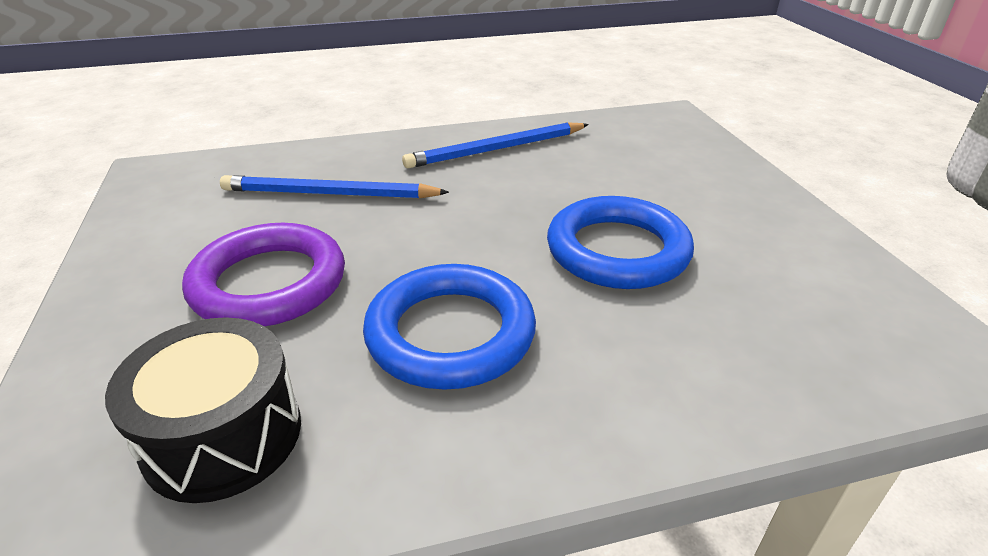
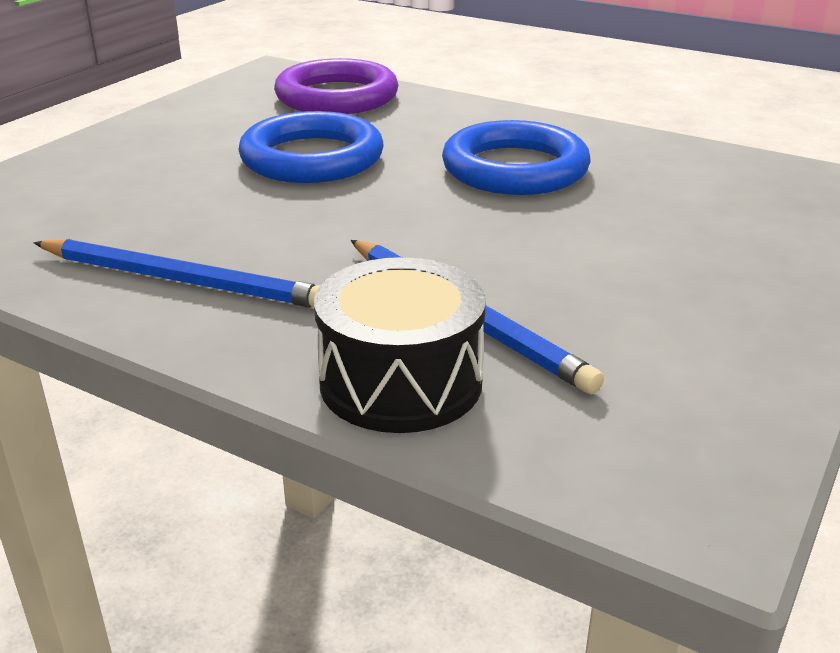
camera: 135 degrees left, 5 degrees down
black drum [105,317,301,503] -> black drum moved to [314,257,486,433]
purple ring [182,223,345,326] -> purple ring moved to [274,58,399,114]

